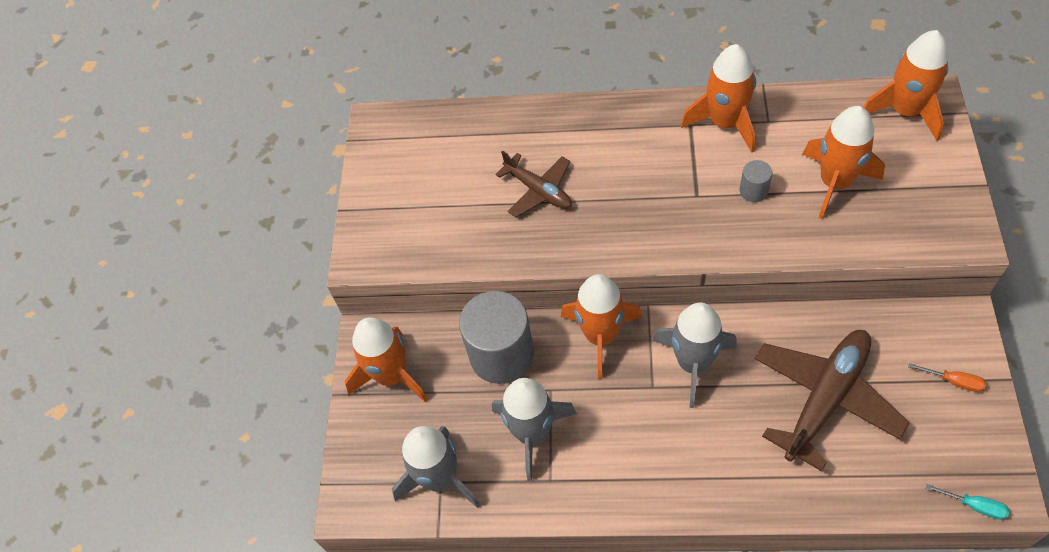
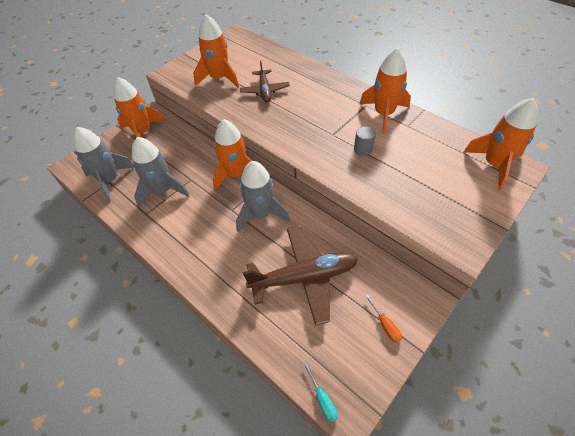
camera: 35 degrees right, 5 degrees down
grey cylinder [459,291,534,384] -> none
orange rocket [803,106,885,219] -> orange rocket moved to [193,14,239,88]

